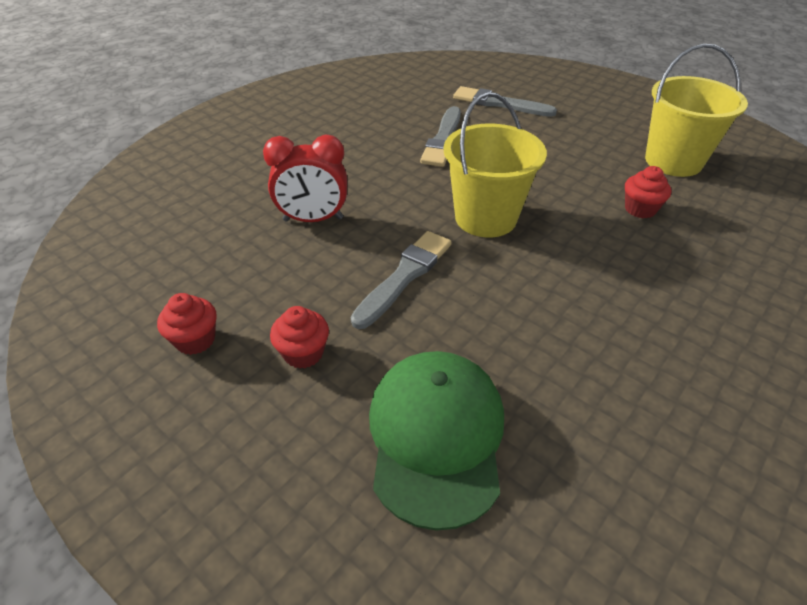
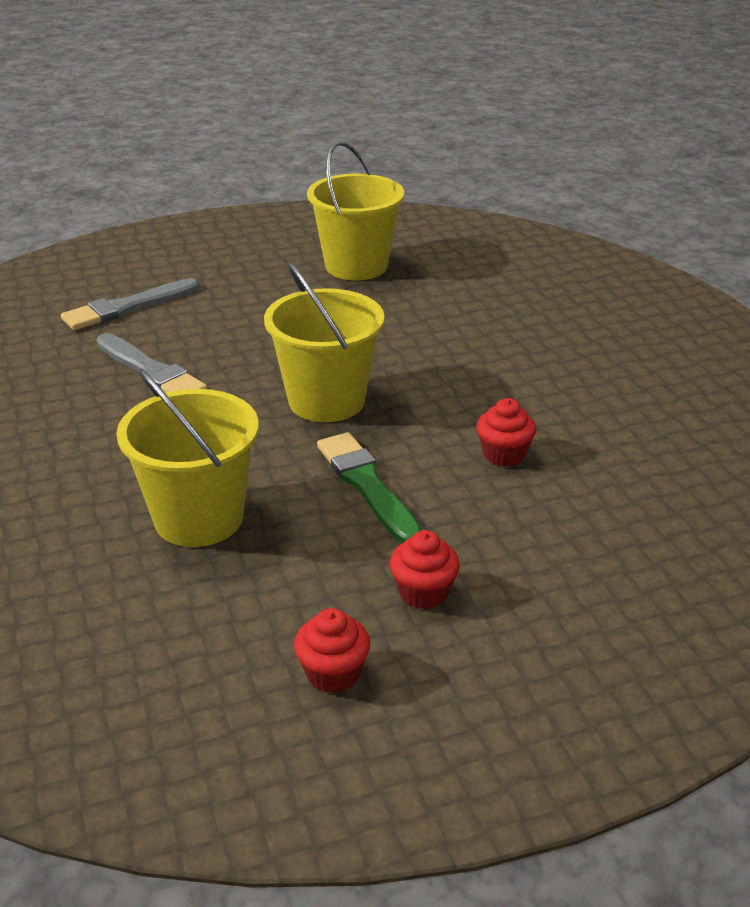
camera: 60 degrees left, 10 degrees down
red clock [263,134,347,222] -> yellow bucket [116,369,259,547]
grey brush [351,231,452,329] -> green brush [317,432,422,543]
green cap [369,351,504,531] -> none
red cupcake [625,166,671,218] -> red cupcake moved to [477,398,536,467]

